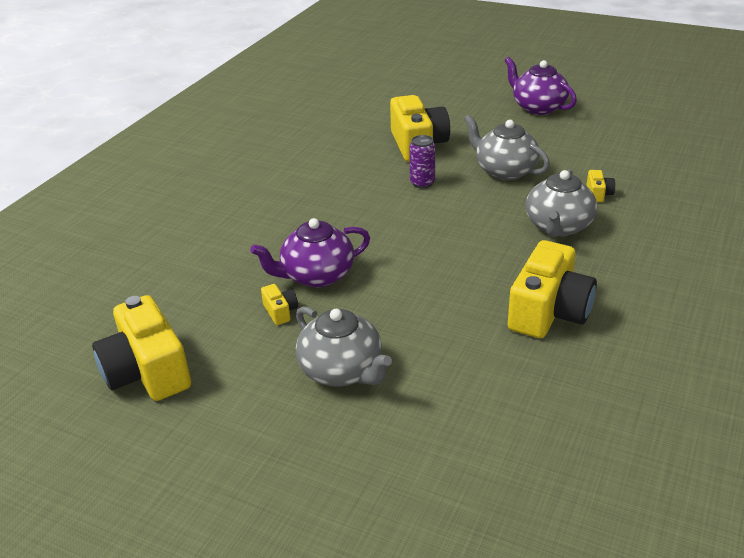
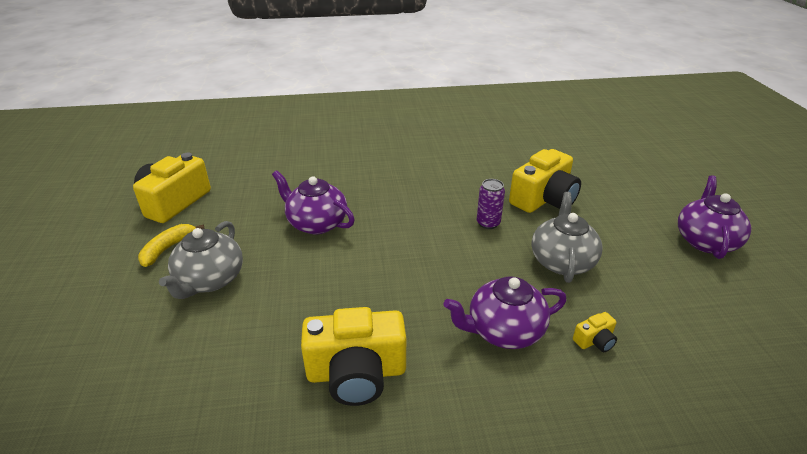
camera: 55 degrees right, 0 degrees up
yellow camera [261,284,298,325] -> none
grey teapot [526,169,597,237] -> purple teapot [444,276,566,349]
none -> yellow banana [138,224,205,267]

